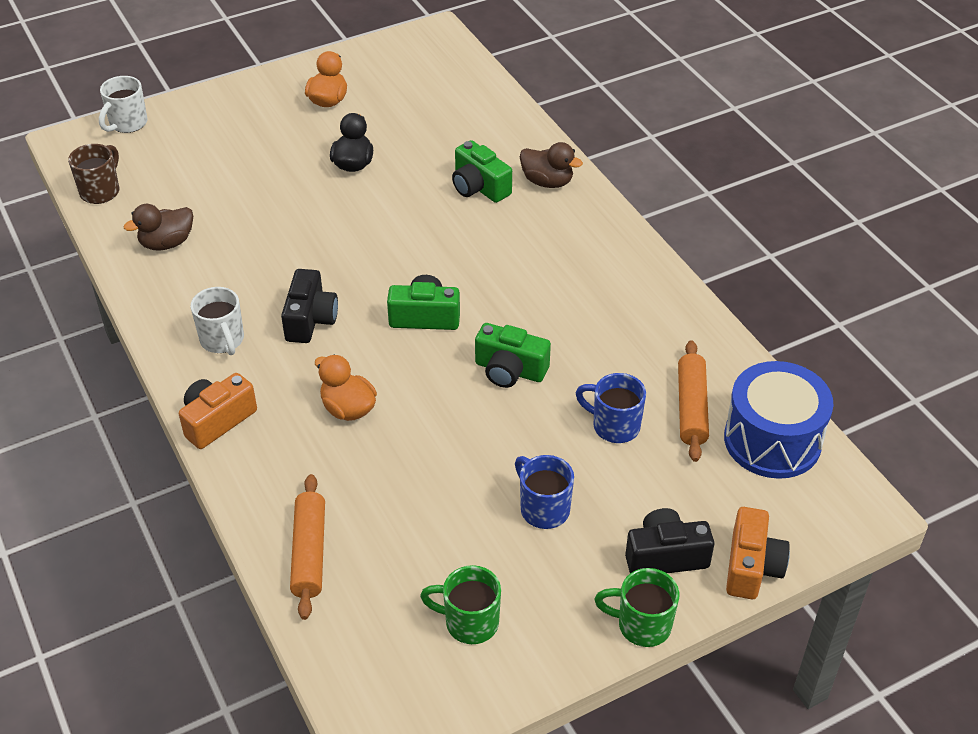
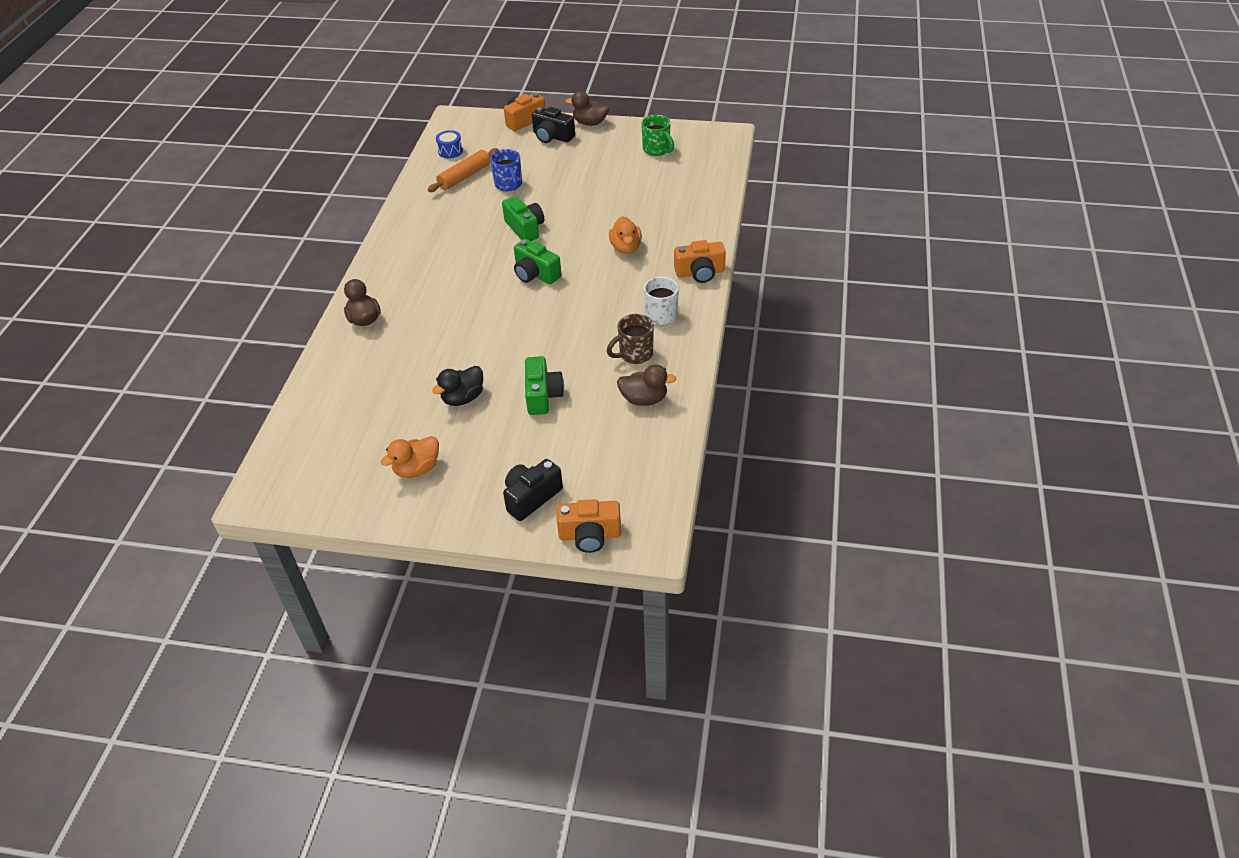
camera: 140 degrees left, 0 degrees up
brown mug [68,144,119,204] -> brown mug moved to [607,314,654,364]
white mug [99,76,148,133] -> orange camera [557,499,621,553]
black camera [281,269,338,343] -> black camera moved to [503,459,563,521]
orange rolling pin [290,474,325,620] -> none
green camera [452,140,512,203] -> green camera moved to [525,356,564,415]
blue mug [515,455,574,529] -> none
green mug [594,568,679,647] -> brown duck [565,91,609,126]
blue drum [724,361,834,479] -> blue drum [436,130,463,158], size x0.45

